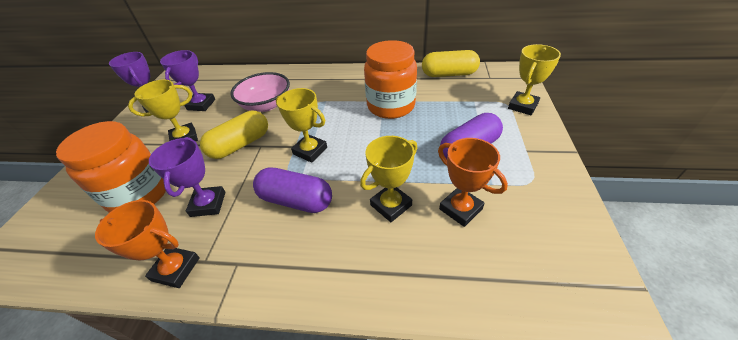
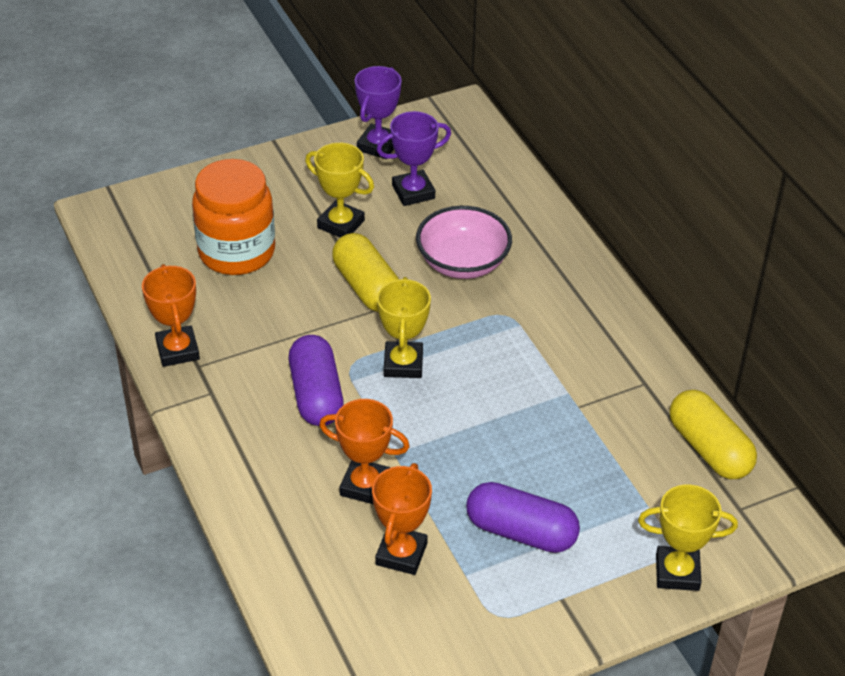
camera: 55 degrees right, 0 degrees up
purple trophy [149,137,226,217] -> none
yellow capsule [200,111,268,159] -> yellow capsule turned 45 degrees clockwise [332,233,399,312]
yellow trophy [360,136,417,222] -> orange trophy [319,399,410,504]
orange jar [364,40,417,119] -> none

